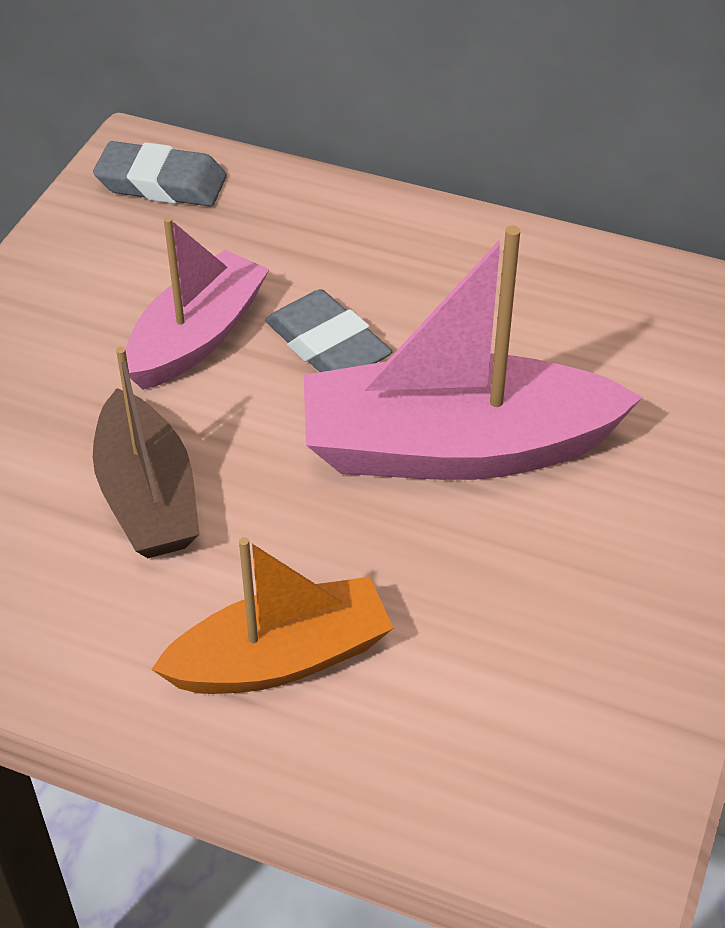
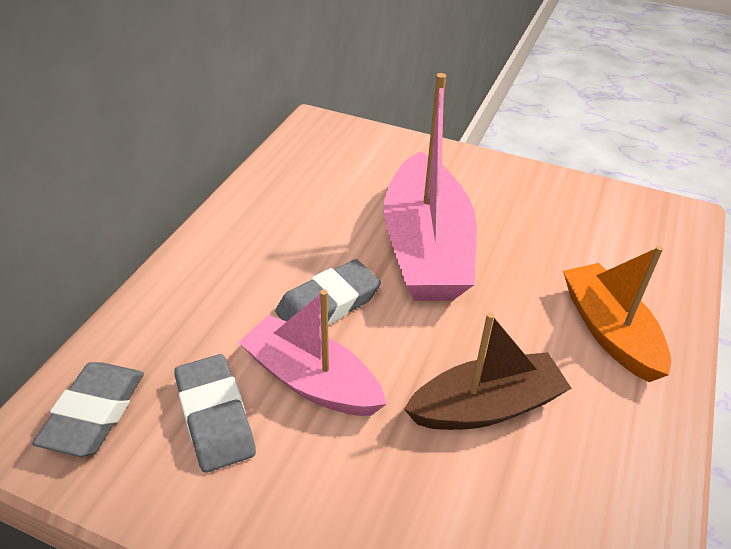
camera: 90 degrees left, 5 degrees down
none -> grey eraser [174,354,256,473]

